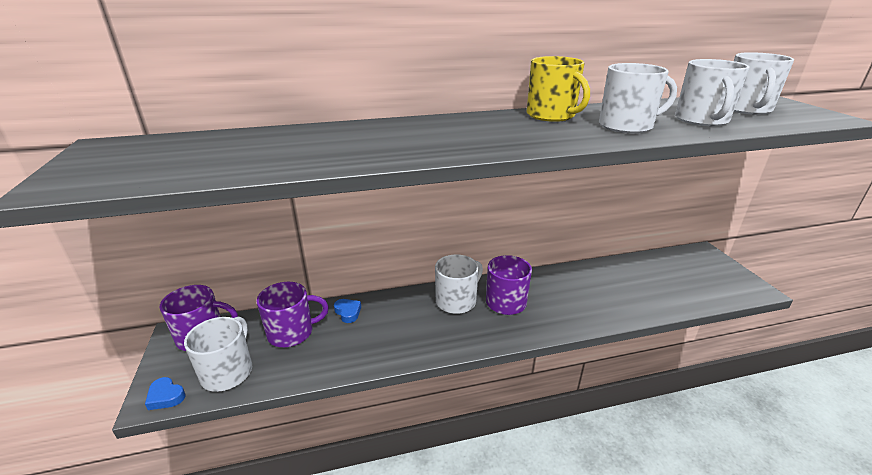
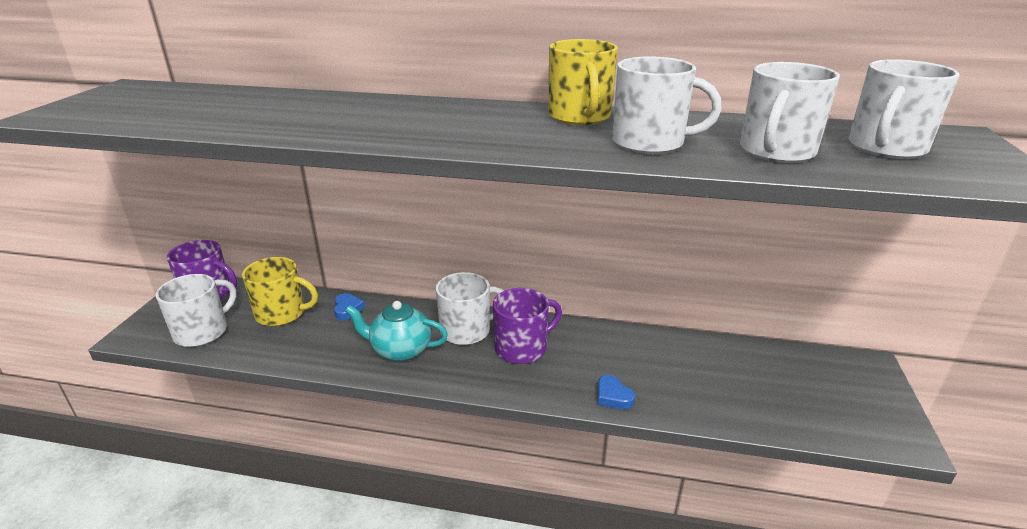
camera: 25 degrees right, 0 degrees up
blue heart [145,377,185,410] -> blue heart moved to [598,375,635,410]
purple mug [256,282,329,347] -> yellow mug [242,257,318,326]
none -> turquoise teapot [345,301,448,362]

